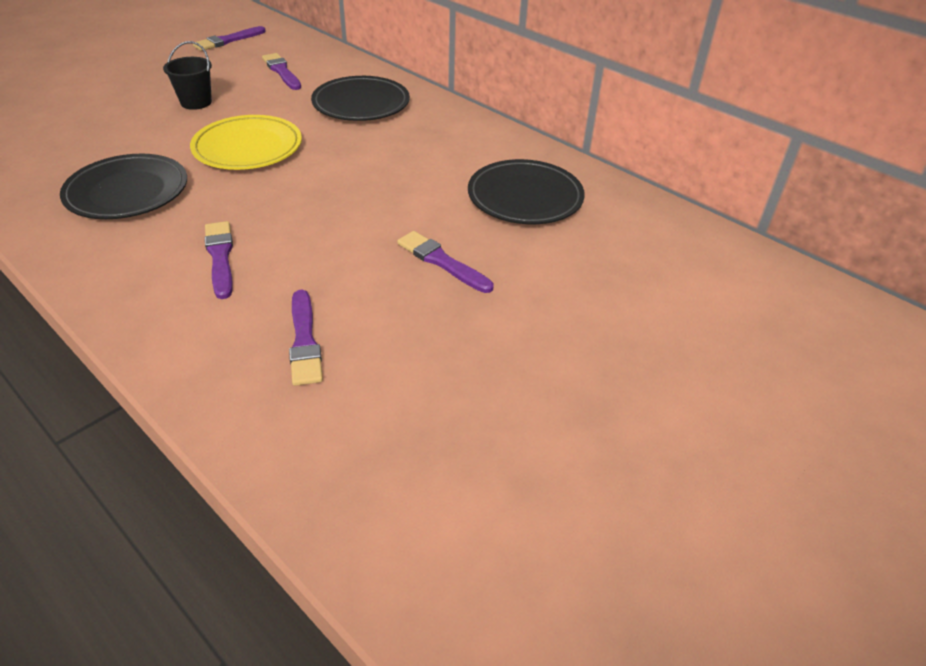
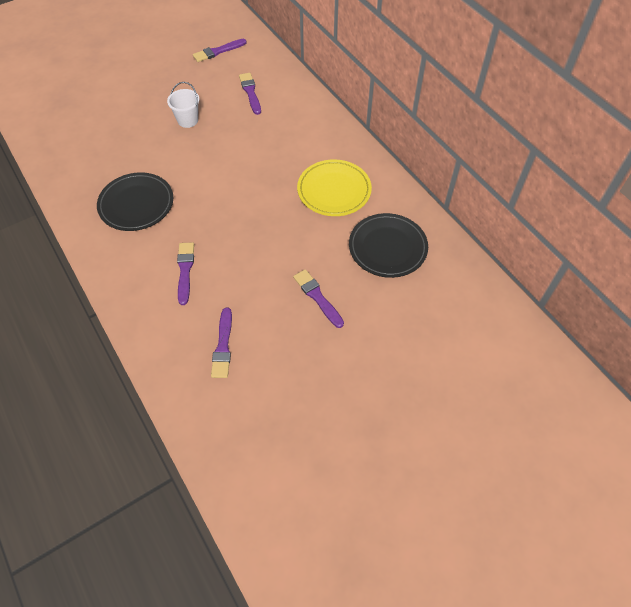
camera: 15 degrees right, 15 degrees up
black bucket [163,41,212,110] -> white bucket [167,82,199,128]
yellow plate [190,115,302,170] -> yellow plate moved to [297,159,372,216]
black plate [311,76,410,121] -> none

